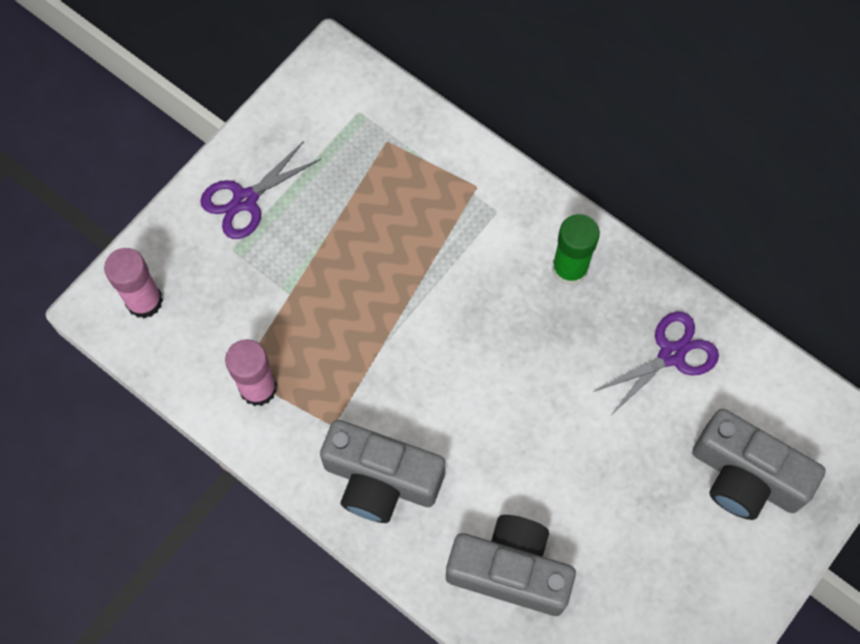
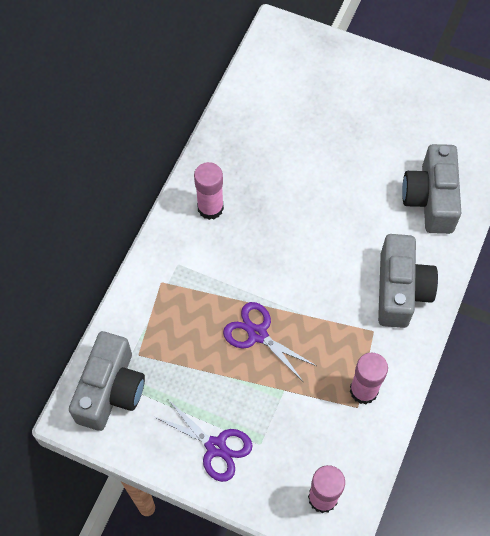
camera: 105 degrees left, 5 degrees down
green glue stick [552,214,600,286] -> pink glue stick [194,162,224,220]
purple scissors [593,312,719,415] -> purple scissors moved to [223,302,316,381]
grey camera [692,409,826,520] -> grey camera moved to [69,331,145,431]

